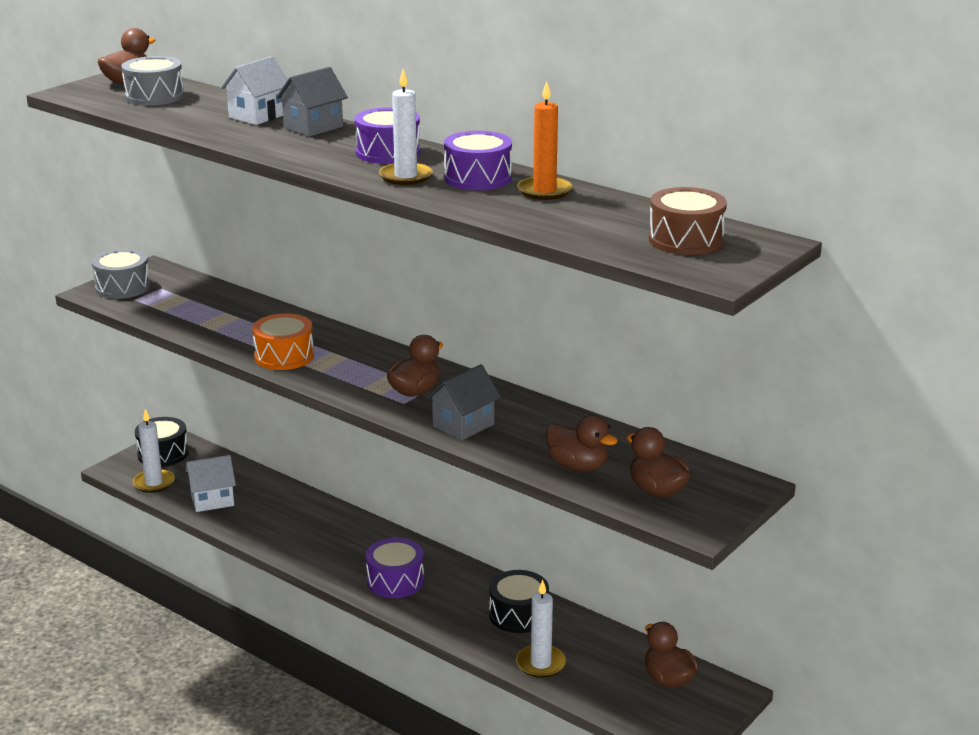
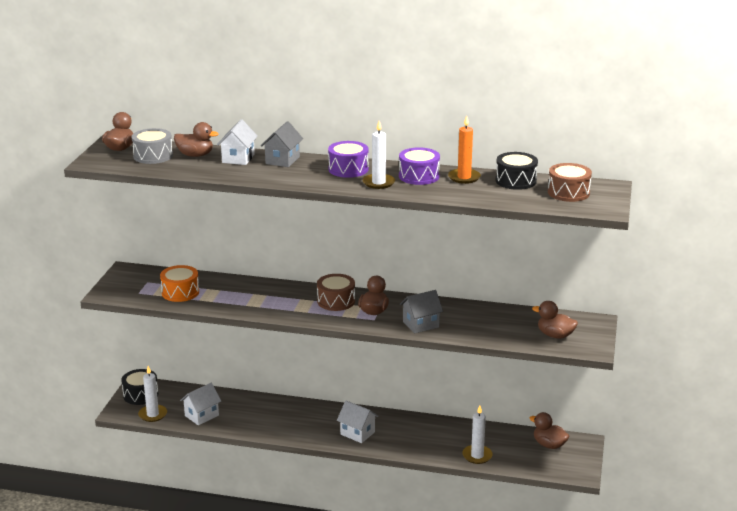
camera: 25 degrees left, 0 degrees up
grey drum [92,249,150,299] -> none
orange drum [252,313,314,370] -> orange drum moved to [160,265,199,302]
purple drum [365,538,424,598] -> white house [337,401,378,443]
grey house [426,364,501,441] -> grey house turned 45 degrees clockwise [400,290,443,334]
black drum [489,570,549,633] -> black drum moved to [496,152,538,190]
brown duck [546,415,618,471] -> brown duck moved to [174,122,219,157]
none -> brown drum [317,274,355,311]

